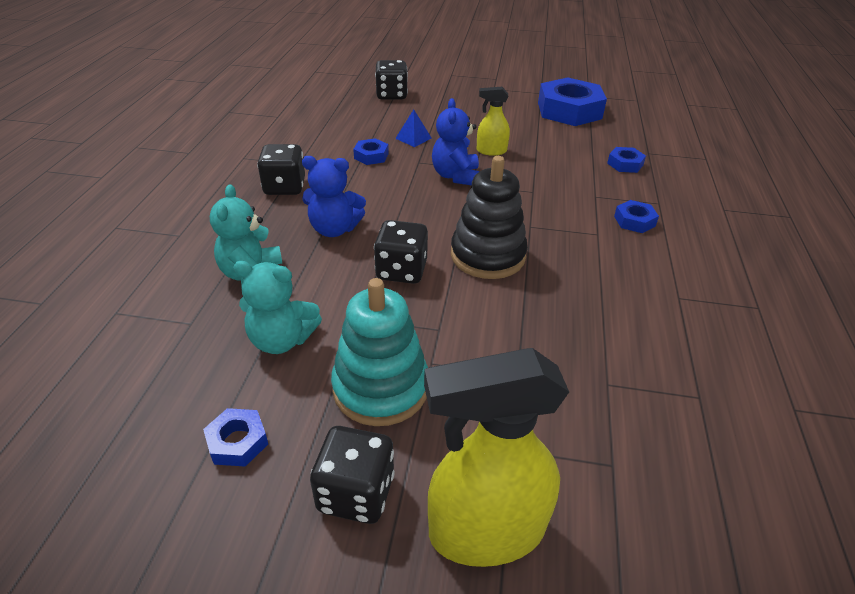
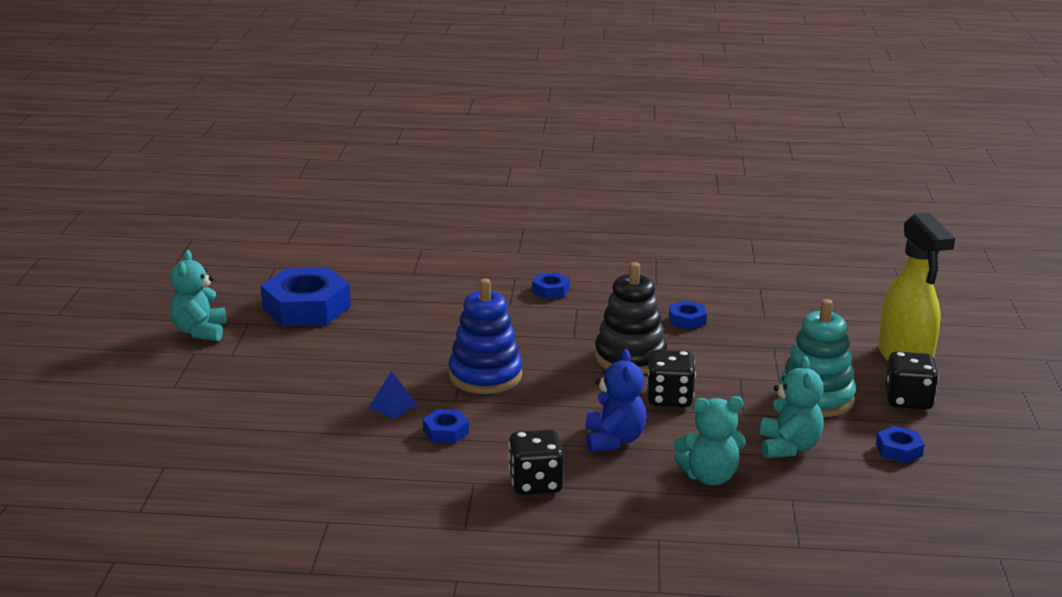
camera: 95 degrees left, 15 degrees down
black dice [375,60,408,99] -> none
blue teddy bear [432,98,480,186] -> blue stacking toy [448,279,522,394]
yellow spray bottle [477,87,510,156] -> none
blue nut [607,147,646,173] -> blue nut moved to [669,300,707,330]
none -> turquoise teddy bear [170,250,227,341]

